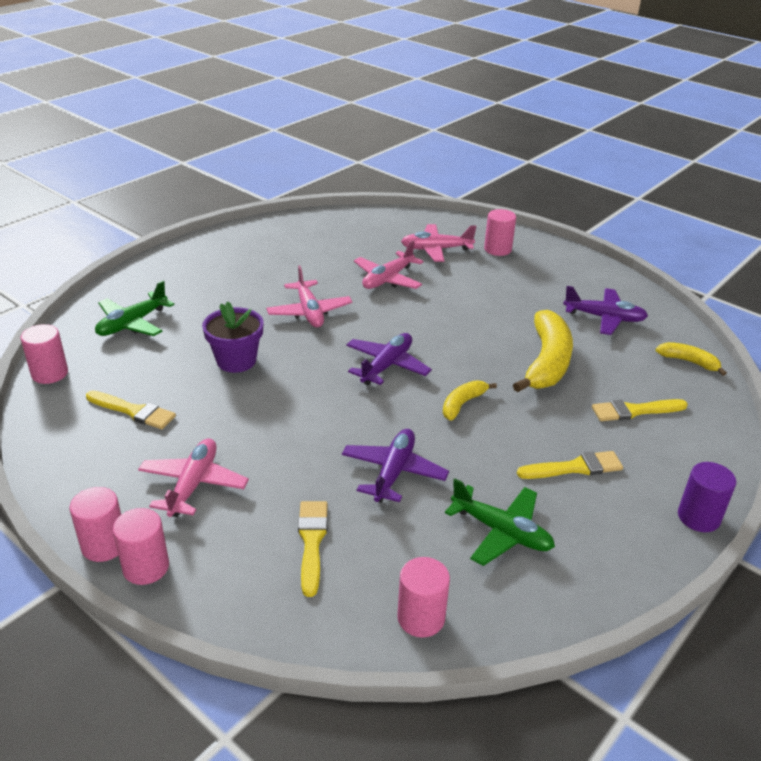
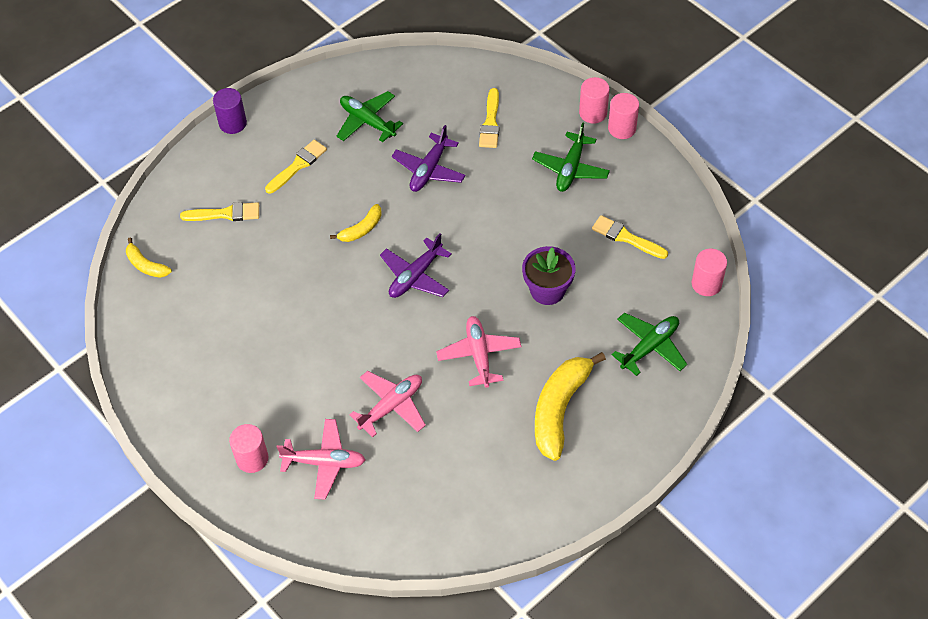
camera: 170 degrees left, 20 degrees up
pink plane [138,438,249,517] -> green plane [532,122,610,192]
pink cylinder [397,557,450,638] -> none
yellow banana [513,310,573,393] -> yellow banana moved to [535,352,606,461]
yellow brush [517,451,623,479] -> yellow brush turned 135 degrees clockwise [265,140,327,194]
purple plane [563,286,648,335] -> none

